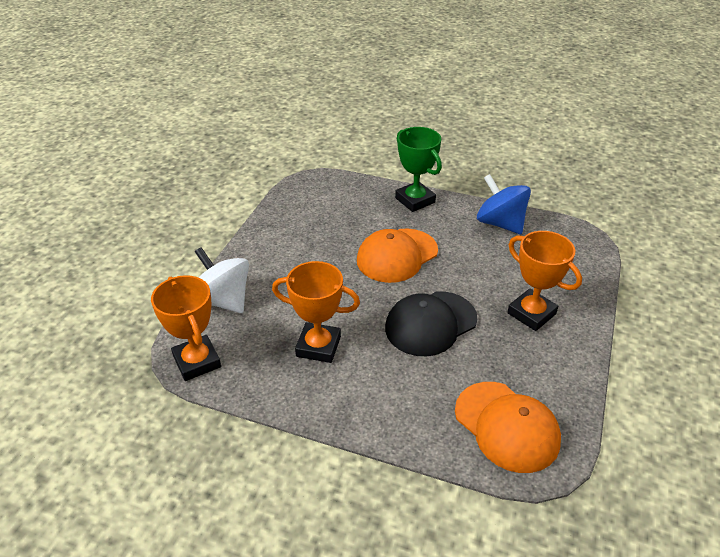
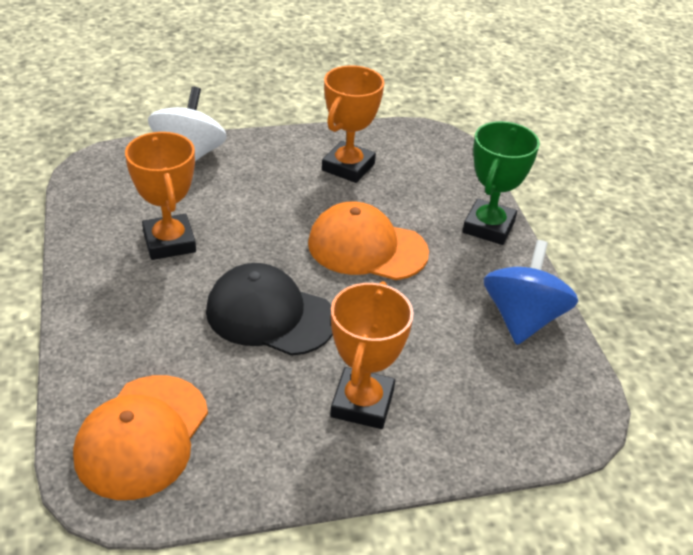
camera: 55 degrees right, 0 degrees up
orange trophy [151,275,221,381] -> orange trophy moved to [322,65,384,183]

